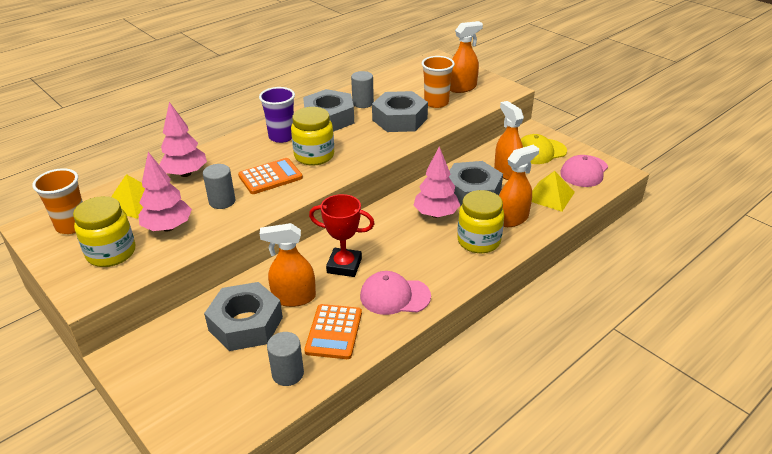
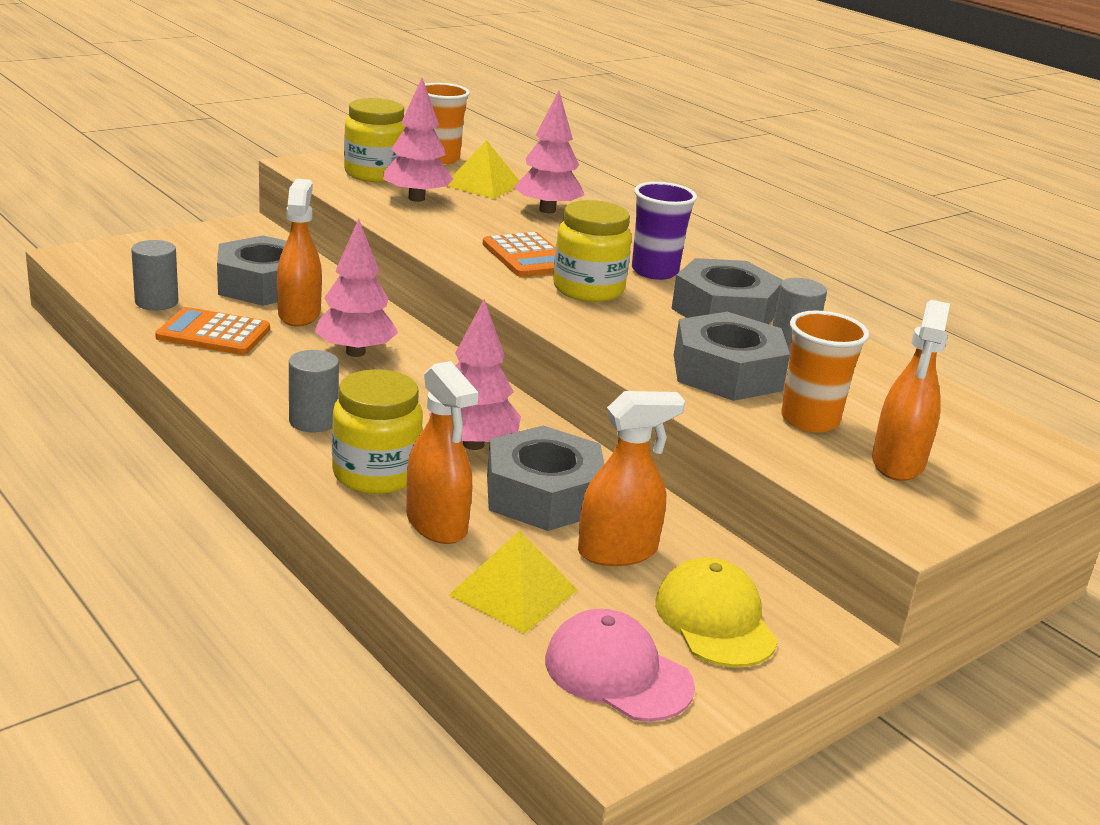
camera: 90 degrees right, 10 degrees down
grey cylinder [203,164,235,209] -> grey cylinder moved to [289,350,339,432]
red trophy [309,194,375,277] -> pink tree [315,219,398,357]
pink cap [360,271,431,315] -> none
orange spray bottle [450,21,483,93] -> orange spray bottle turned 45 degrees clockwise [872,300,950,481]

